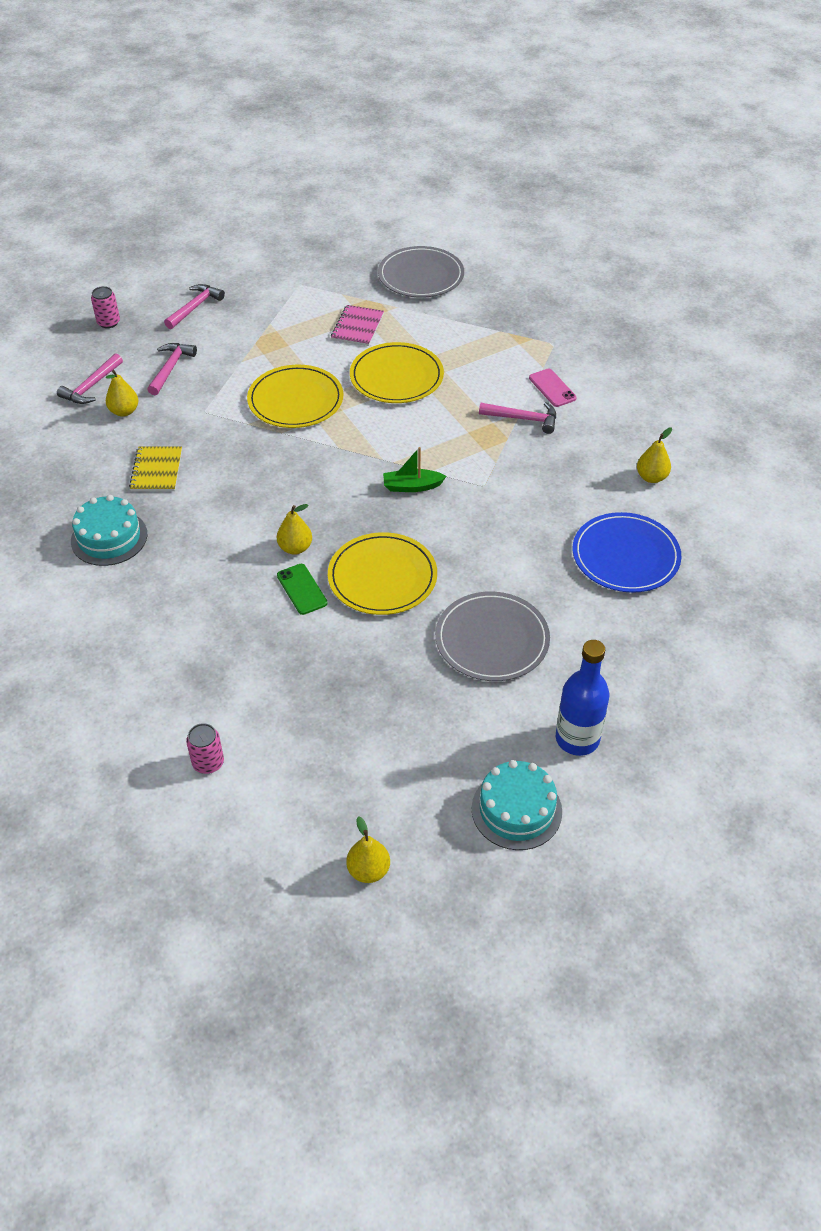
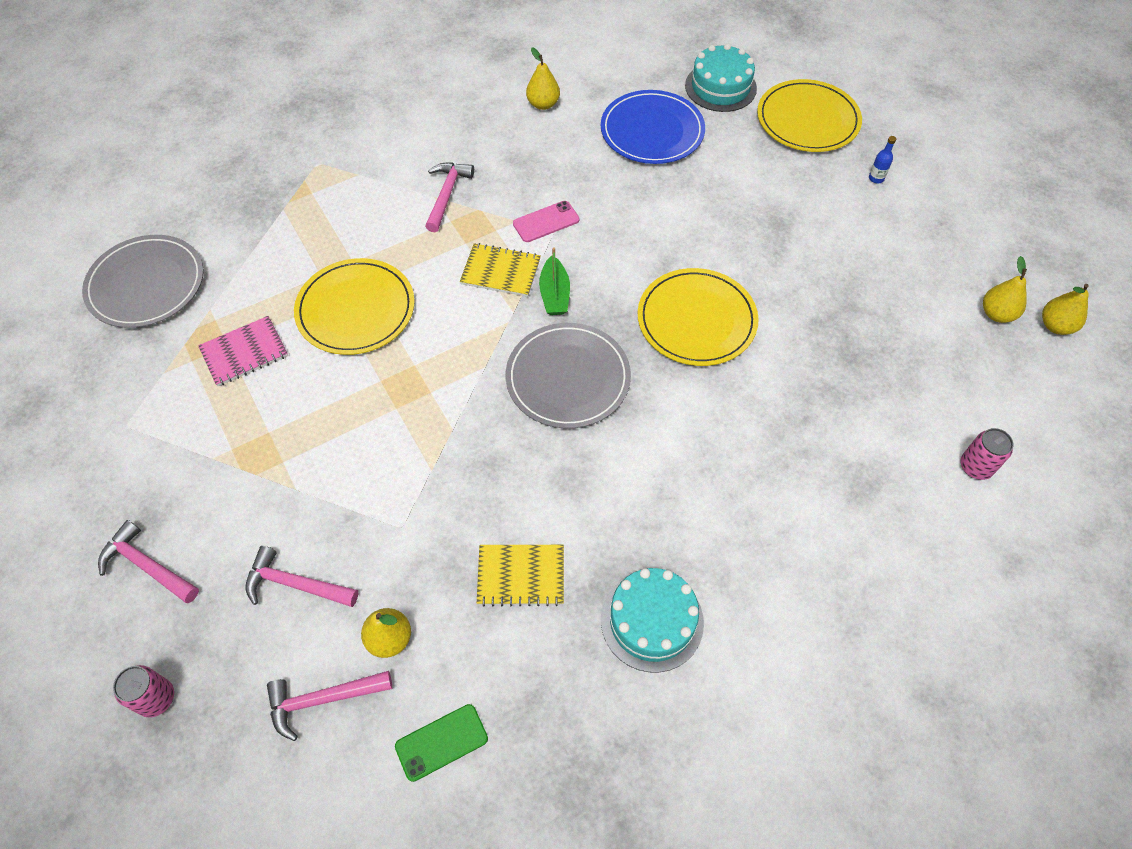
camera: 90 degrees left, 10 degrees up
pink hammer [57,353,123,404] -> pink hammer turned 135 degrees clockwise [267,671,392,741]
yellow plate [247,365,343,428] -> yellow plate moved to [757,79,862,152]
yellow pear [277,504,312,555] -> yellow pear moved to [983,256,1027,323]
green phone [277,564,327,615] -> green phone moved to [395,704,488,782]
pink notebook [331,305,384,346] -> pink notebook turned 45 degrees counterclockwise [198,316,288,386]
grey plate [435,592,550,681] -> grey plate moved to [505,323,631,429]
turquoise cake [472,760,562,850] -> turquoise cake moved to [685,44,757,112]
pink phone [529,368,577,407] -> pink phone moved to [513,201,579,242]
blue bottle [556,640,609,756] -> blue bottle [869,136,896,183], size x0.40
none -> yellow notebook [460,243,541,297]

